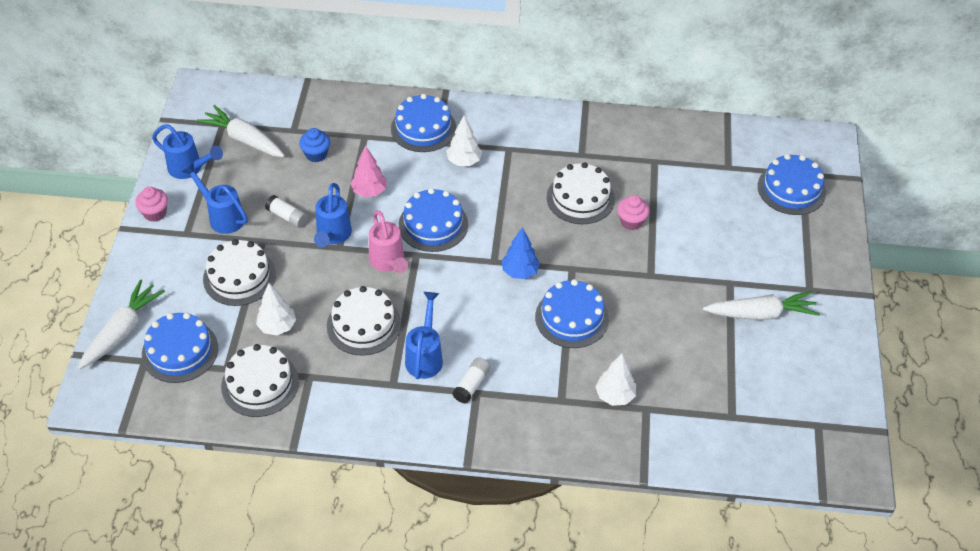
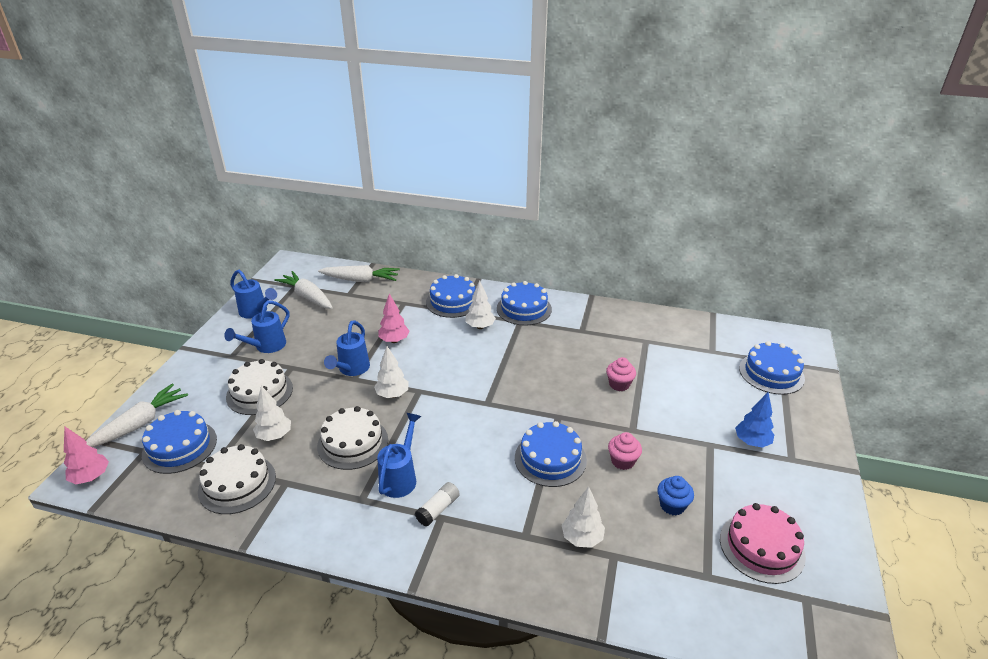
camera: 10 degrees right, 15 degrees down
pink cupcake [135,187,168,222] -> pink cupcake moved to [608,432,642,470]
blue watering can [182,163,248,234] -> blue watering can turned 105 degrees counterclockwise [224,300,290,353]
white glue stick [265,195,308,228] -> none
blue cupcake [299,128,330,162] -> blue cupcake moved to [657,476,694,515]
pink watering can [369,210,408,273] -> white tree [374,346,409,398]
blue cake [399,188,468,252] -> blue cake moved to [497,281,552,326]
blue tree [502,227,540,279] -> blue tree moved to [735,392,774,448]
white cake [547,162,615,224] -> none
white carrot [703,291,820,320] -> white carrot moved to [318,265,400,282]
none -> pink tree [64,427,109,484]
none -> pink cake [720,503,806,584]

